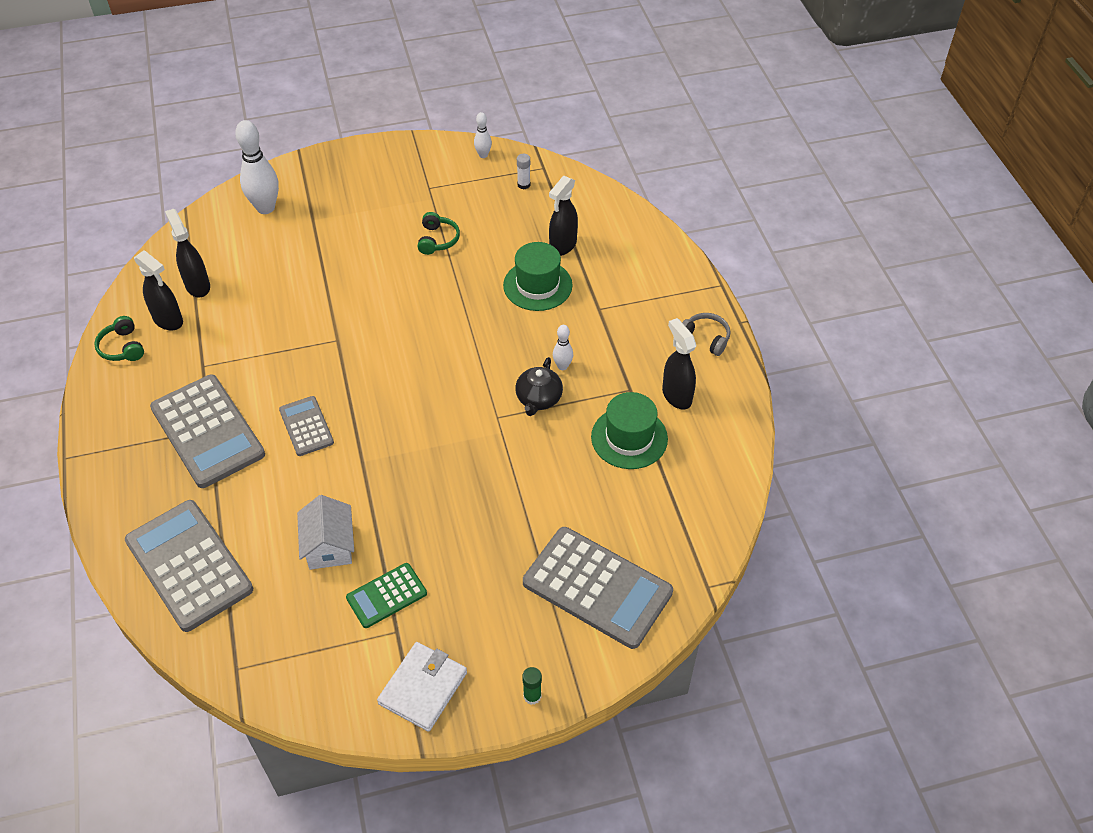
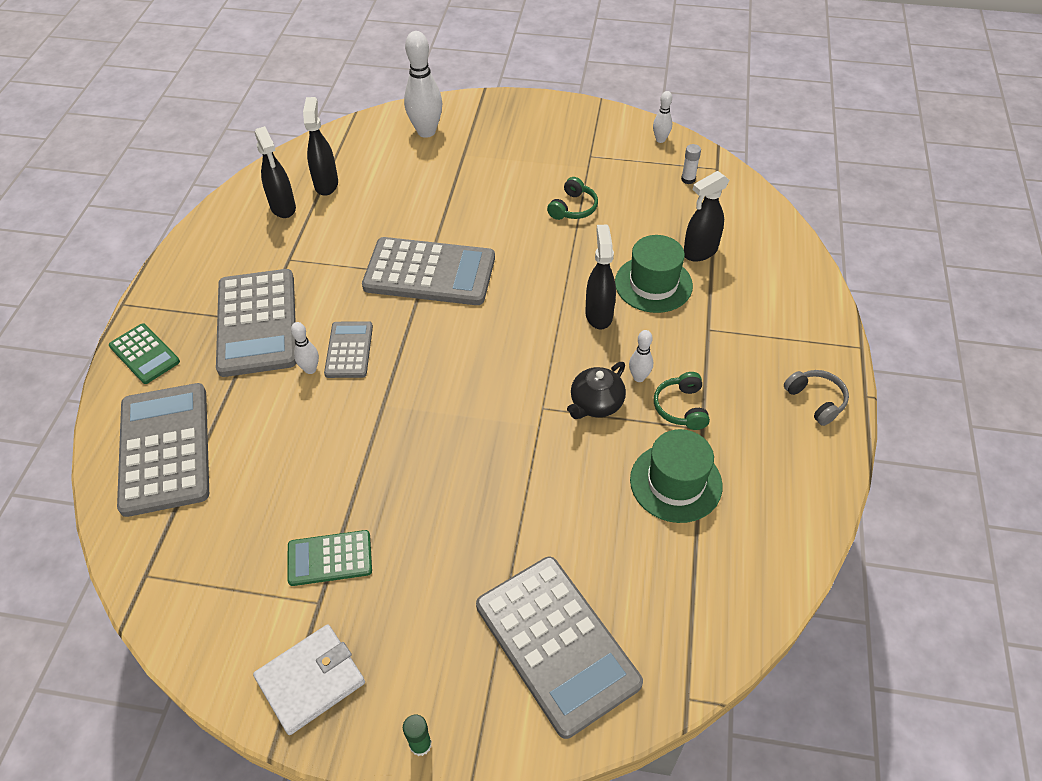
camera: 25 degrees right, 0 degrees up
green headphones [94,316,144,361] -> green headphones moved to [654,372,710,430]
white house [297,495,354,570] -> none
black spray bottle [662,318,696,409] -> black spray bottle moved to [585,225,616,329]
none -> green calculator [109,323,180,384]
none -> white bowling pin [291,322,319,374]
none -> grey calculator [362,237,495,305]

